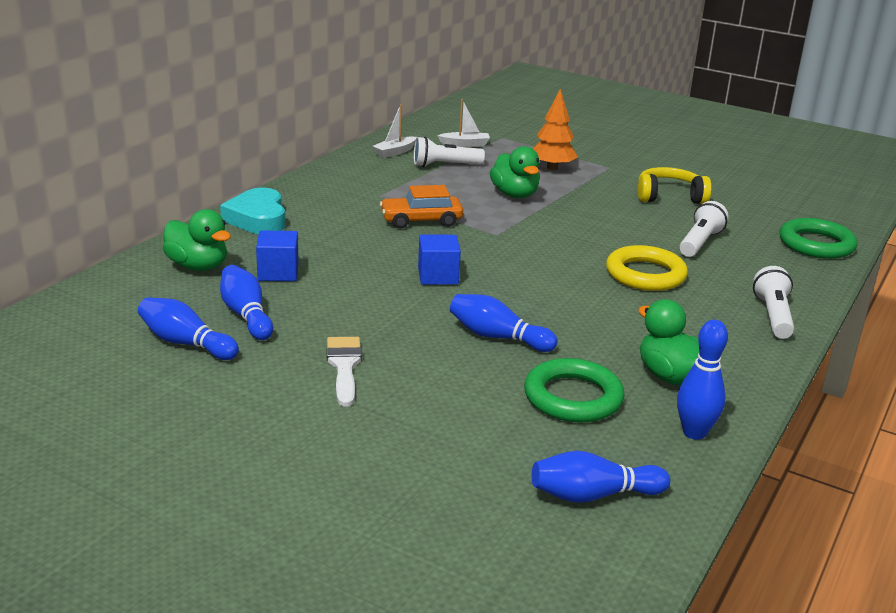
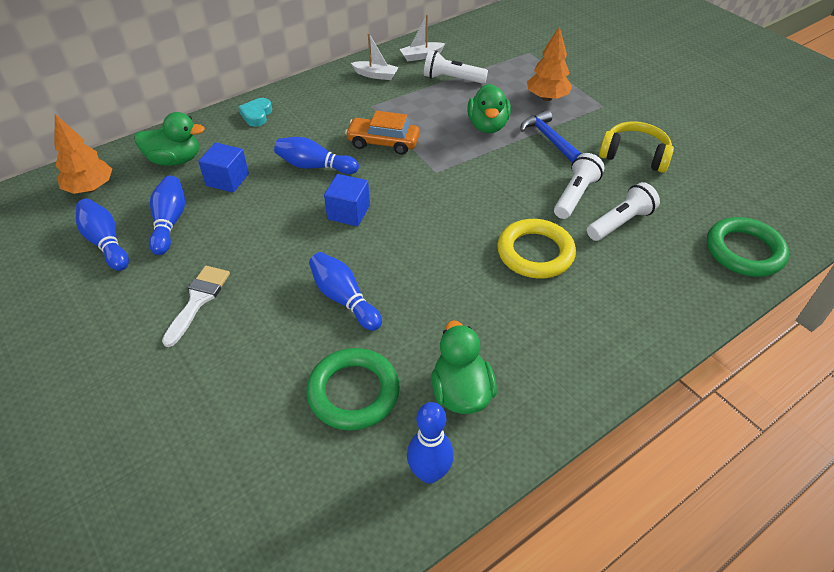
camera: 25 degrees right, 20 degrees up
green duck [163,209,231,271] -> green duck turned 60 degrees counterclockwise [134,112,205,166]
turquoise heart [220,188,286,234] -> turquoise heart [239,98,272,127], size x0.59
white boat [437,99,490,147] -> white boat moved to [351,33,399,80]
blue bowling pin [532,451,670,503] -> blue bowling pin moved to [274,137,359,174]
white flashlight [753,266,794,339] -> white flashlight moved to [554,153,604,219]
none -> orange tree [54,114,112,194]
none -> blue hammer [520,110,582,162]

